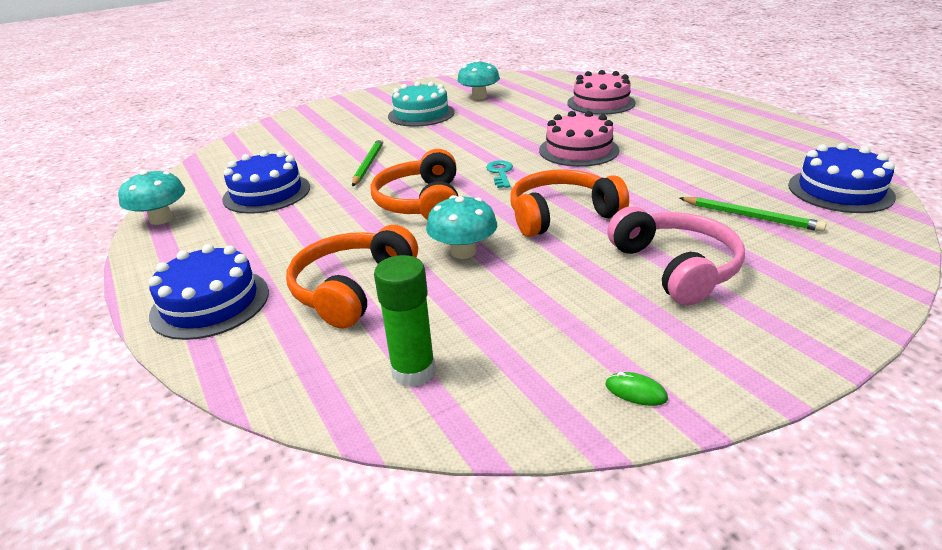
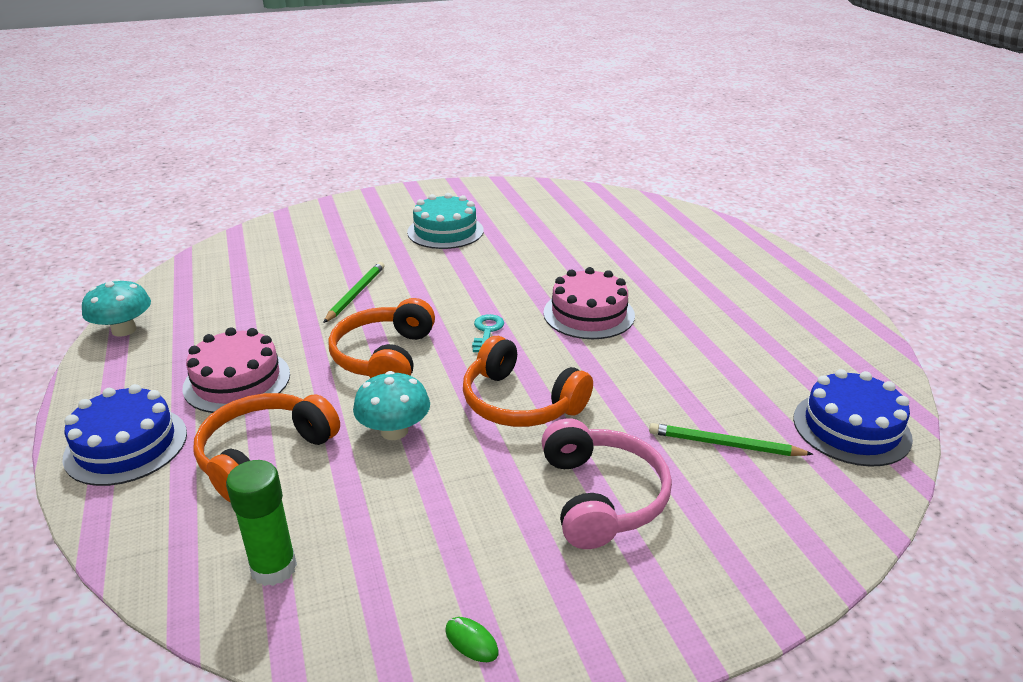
camera: 10 degrees right, 0 degrees up
blue cake [222,150,310,214] -> none
turquoise mushroom [457,59,500,100] -> none
orange headphones [510,169,629,237] -> orange headphones turned 135 degrees counterclockwise [463,336,593,427]
pink cake [567,70,636,115] -> pink cake moved to [182,328,290,413]
green pencil [679,197,826,232] -> green pencil turned 150 degrees clockwise [649,423,814,456]

